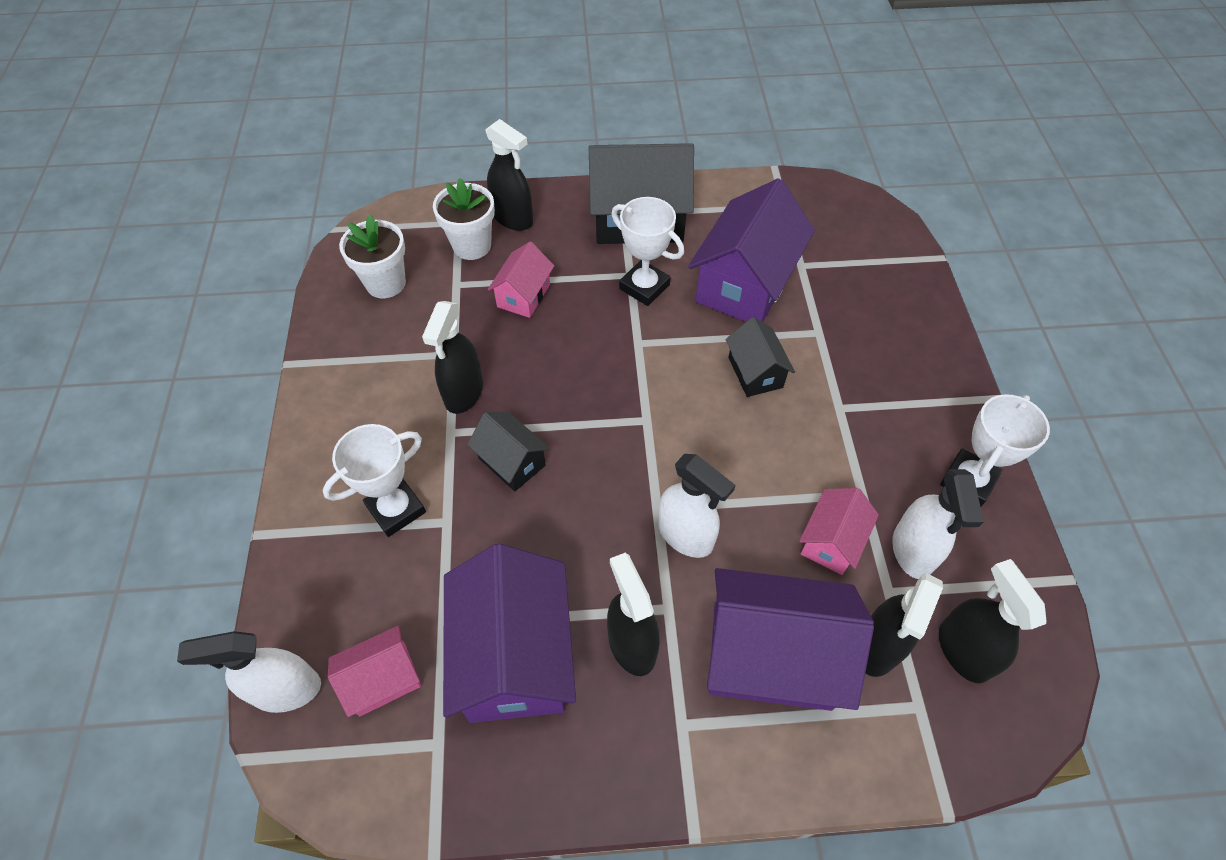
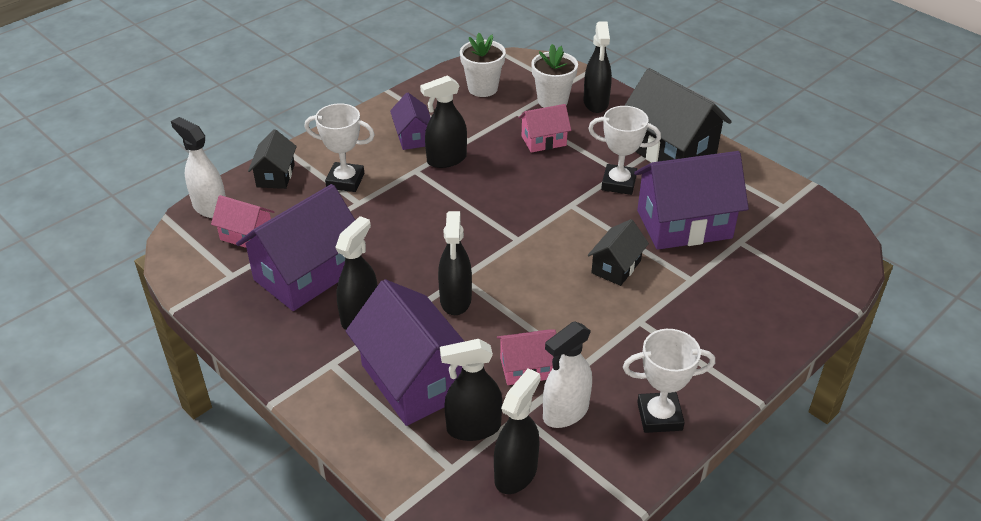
camera: 50 degrees right, 15 degrees down
black house [467,412,550,492] -> black house moved to [248,129,297,189]
white trophy [611,197,684,306] -> white trophy turned 75 degrees counterclockwise [588,106,661,195]
white spray bottle [658,454,735,558] -> black spray bottle [438,211,472,315]
none -> purple house [390,93,431,150]

